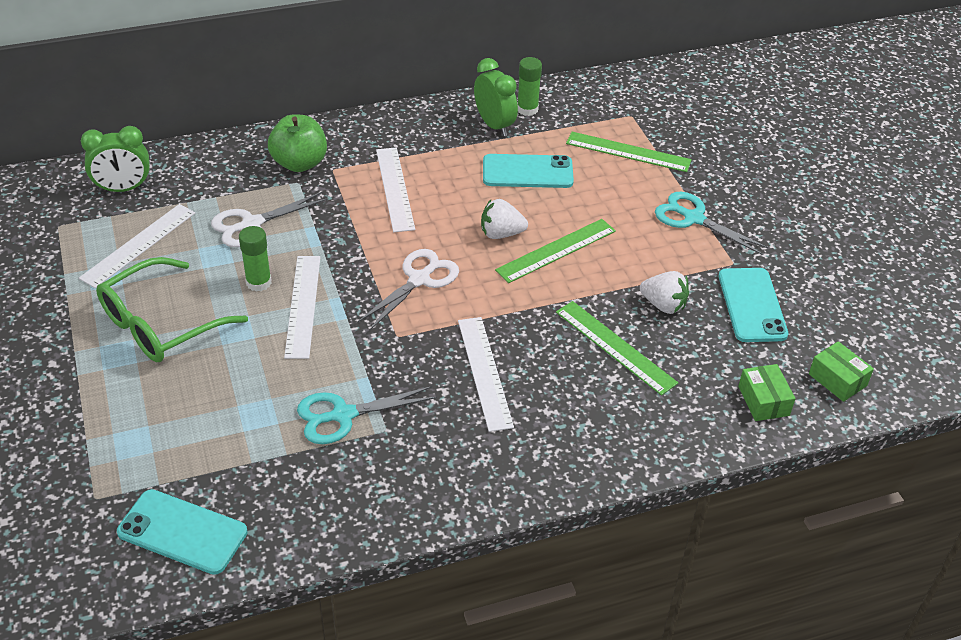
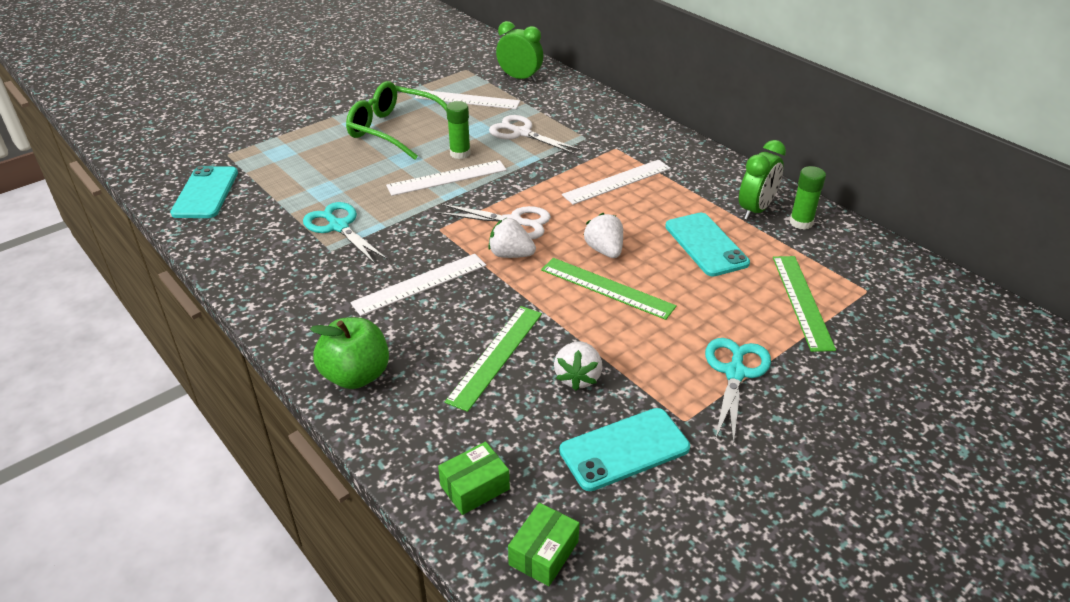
camera: 70 degrees right, 5 degrees down
green clock [81,126,150,192] -> green clock turned 150 degrees clockwise [496,21,543,82]
green apple [268,114,327,172] -> green apple moved to [310,317,389,389]
none -> white strawberry [488,218,536,258]

